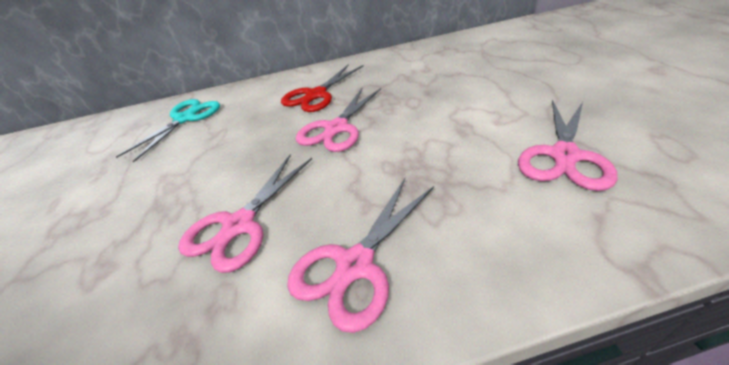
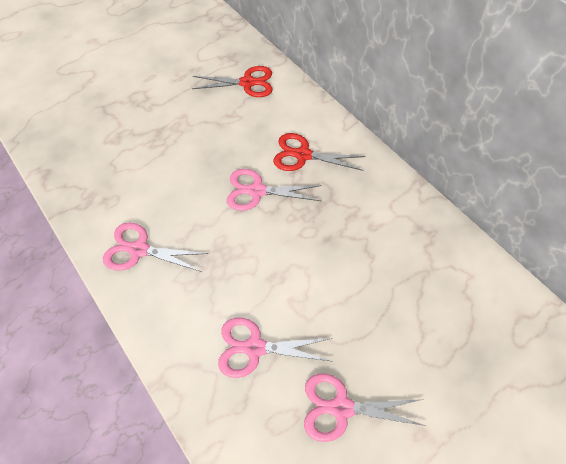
camera: 60 degrees right, 20 degrees up
turquoise scissors [116,99,220,162] -> red scissors [192,66,272,97]
pink scissors [178,155,312,273] -> pink scissors moved to [304,373,426,442]

